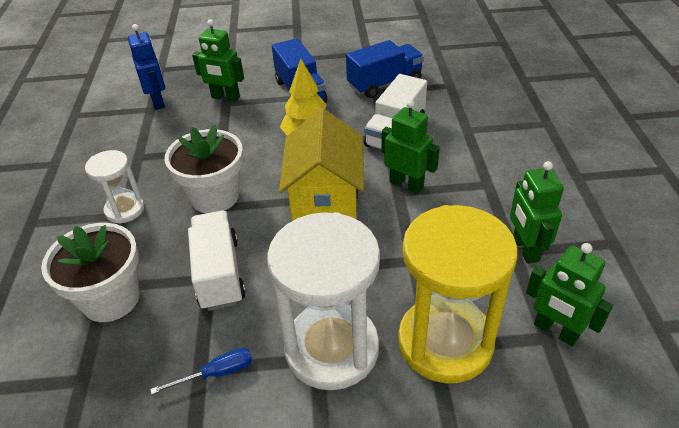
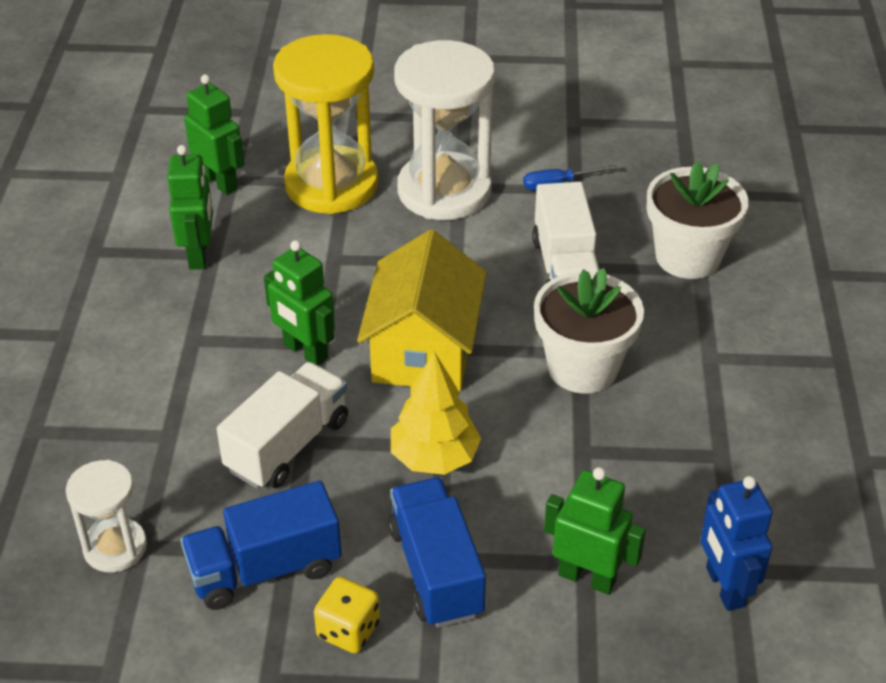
camera: 175 degrees left, 0 degrees up
white hourglass [85,150,145,224] -> white hourglass moved to [66,460,147,572]
none -> yellow dice [314,577,380,653]

